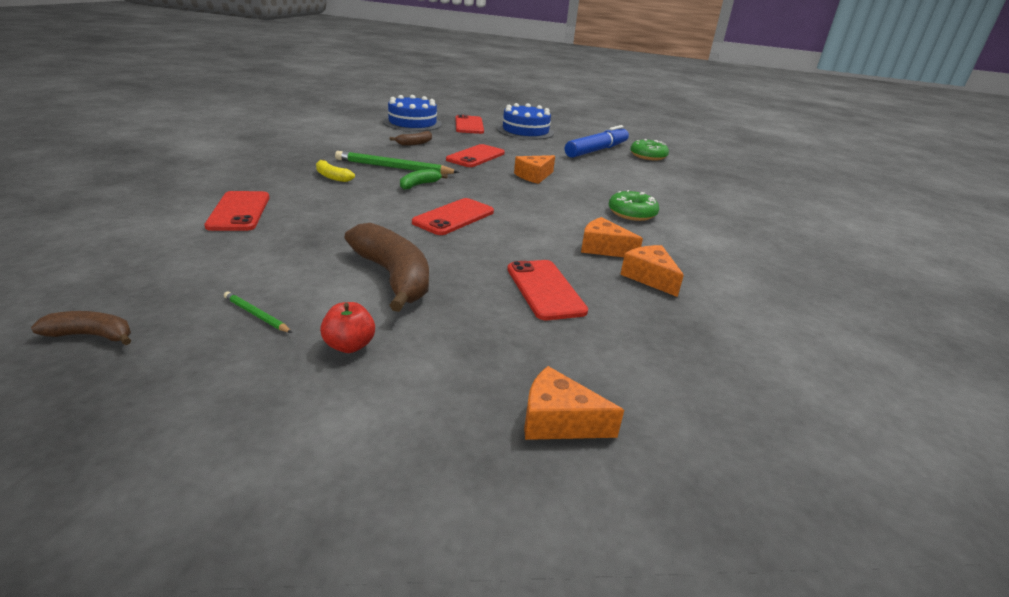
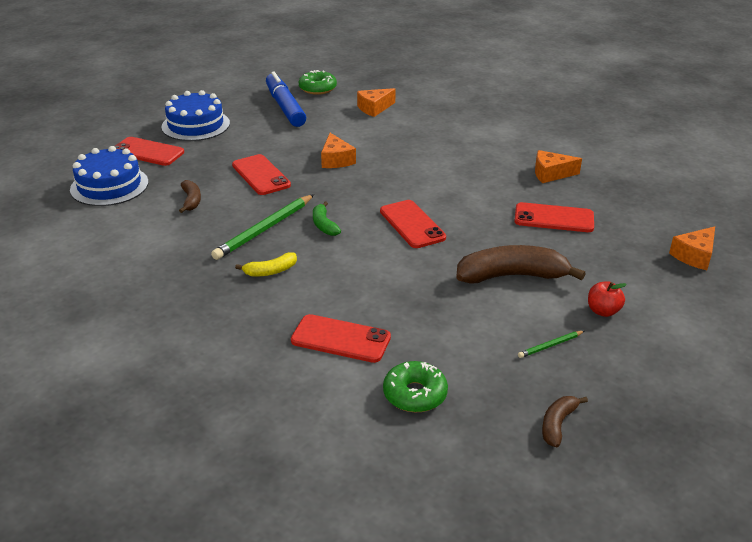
camera: 60 degrees left, 5 degrees up
orange cheese [581,217,643,257] -> orange cheese moved to [357,88,396,117]
green donut [609,190,659,221] -> green donut moved to [383,361,448,412]

